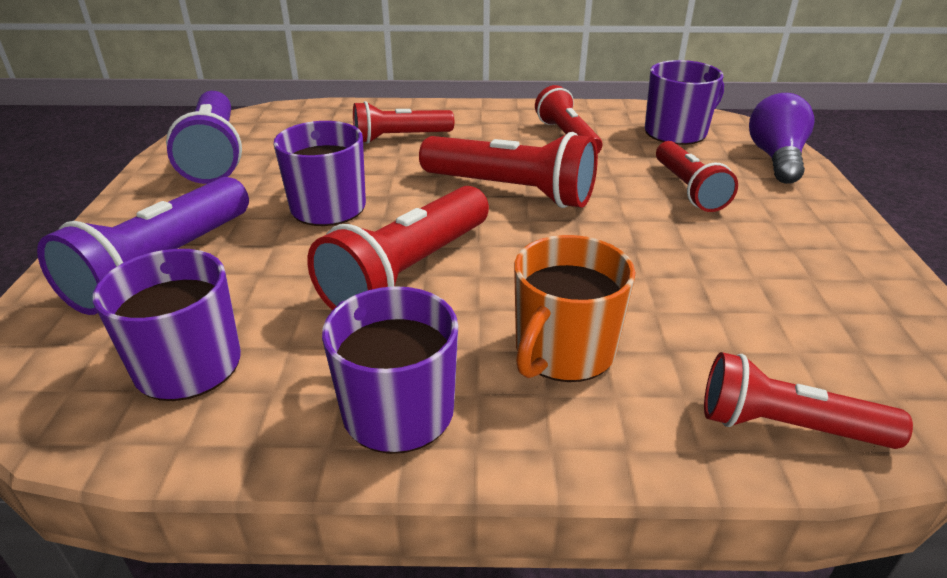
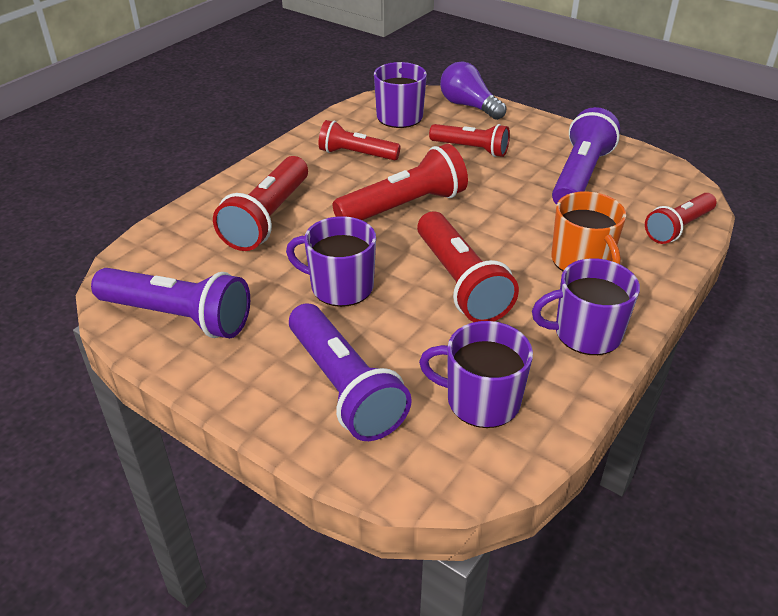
camera: 55 degrees left, 5 degrees up
red flashlight [353,101,454,144] -> red flashlight [213,156,308,251], size x1.53
none -> purple flashlight [552,107,620,205]

